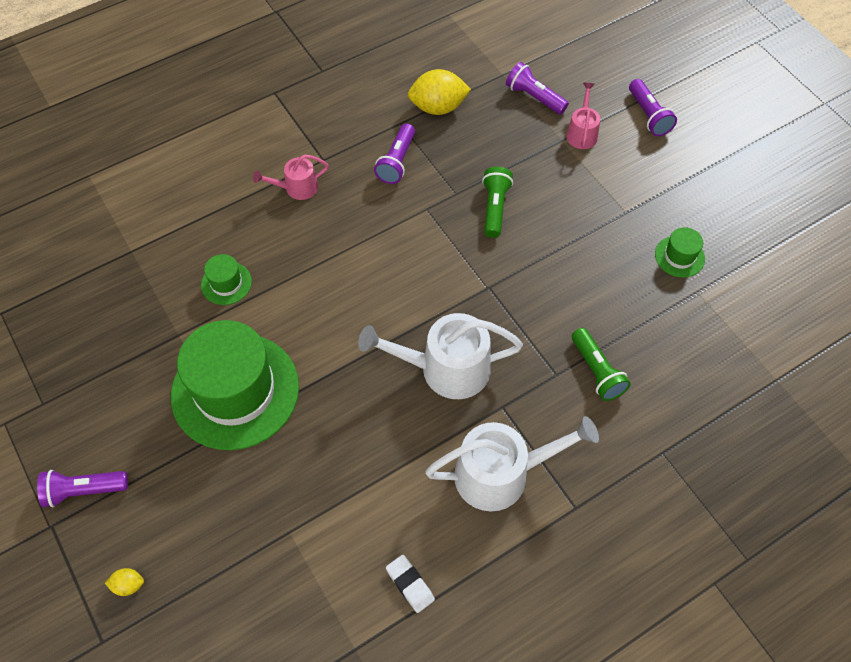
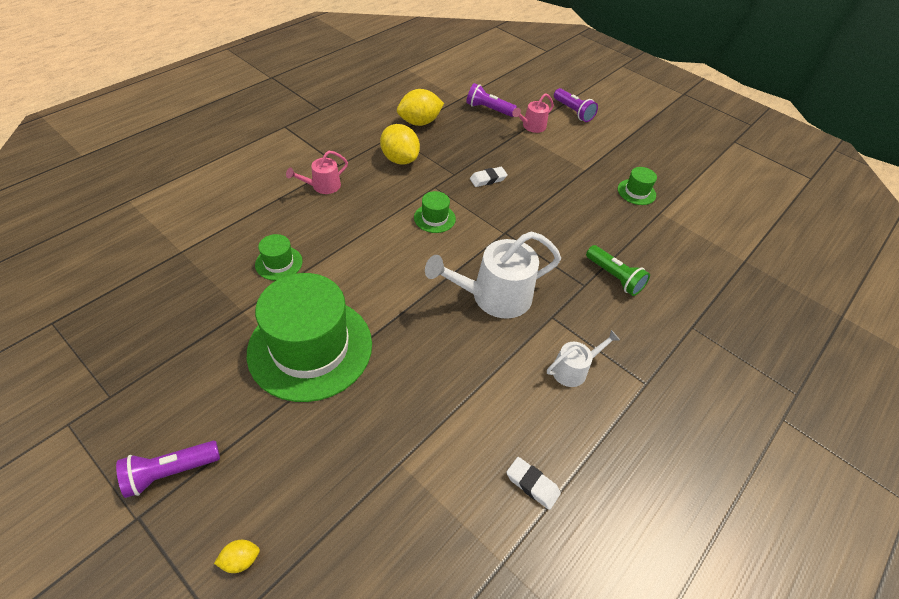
camera: 20 degrees left, 10 degrees down
purple flashlight [374,123,415,184] -> yellow lemon [380,124,420,165]
white watering can [425,416,599,511] -> white watering can [547,330,620,387], size x0.54
green flashlight [482,167,513,238] -> white eraser [470,167,508,187]
pink watering can [566,83,600,149] -> pink watering can turned 120 degrees counterclockwise [512,93,554,133]
none -> green hat [414,191,456,233]

